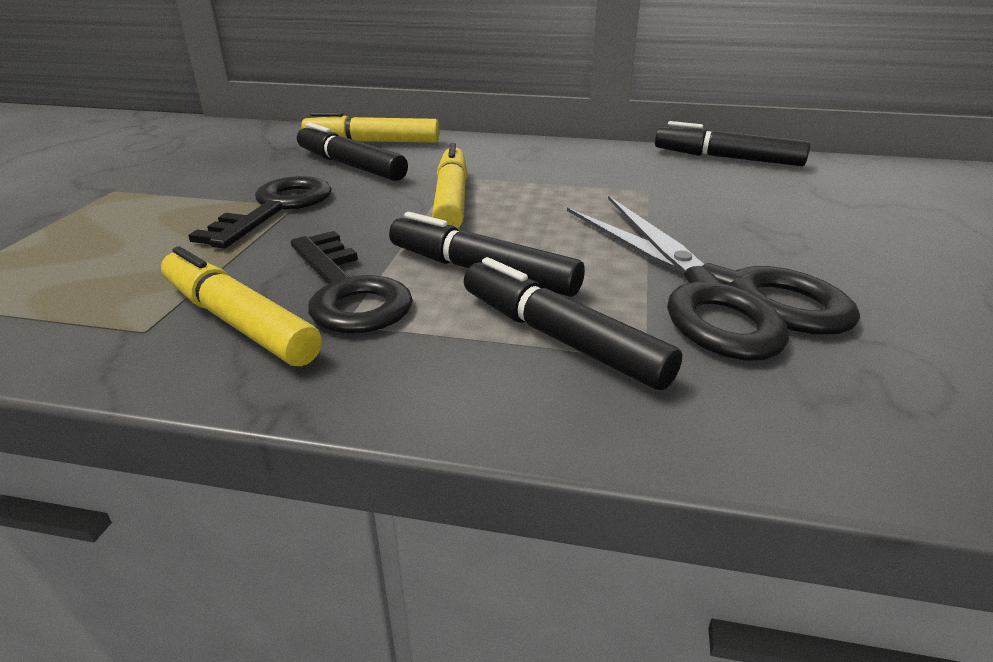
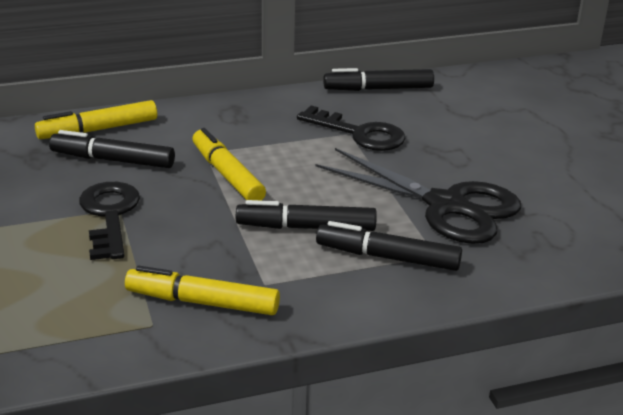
camera: 30 degrees left, 0 degrees up
black key [291,231,413,333] -> black key moved to [297,106,405,151]

